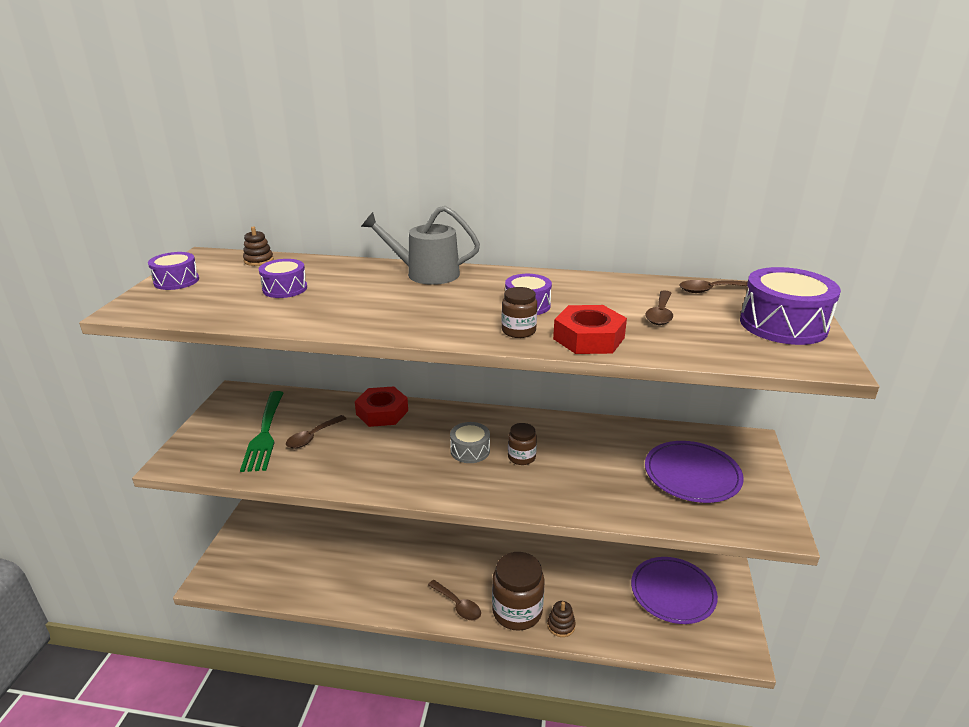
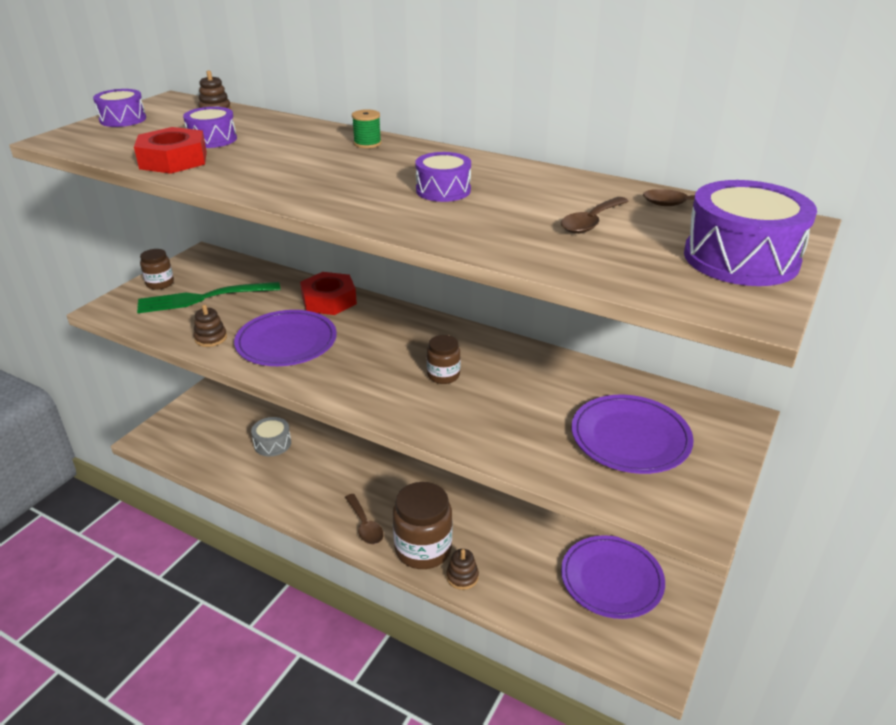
camera: 20 degrees right, 5 degrees up
green fork [240,391,283,472] -> green fork turned 60 degrees clockwise [137,282,281,313]
brown spoon [286,415,347,449] -> none
grey watering can [361,206,480,285] -> green spool [352,109,381,148]
grey drum [450,422,490,463] -> grey drum moved to [251,417,291,456]
brown jar [502,287,537,338] -> brown jar moved to [140,249,174,290]
red nut [553,305,627,354] -> red nut moved to [134,127,207,174]
none -> brown stacking toy [194,305,227,347]
none -> purple plate [234,310,337,366]

